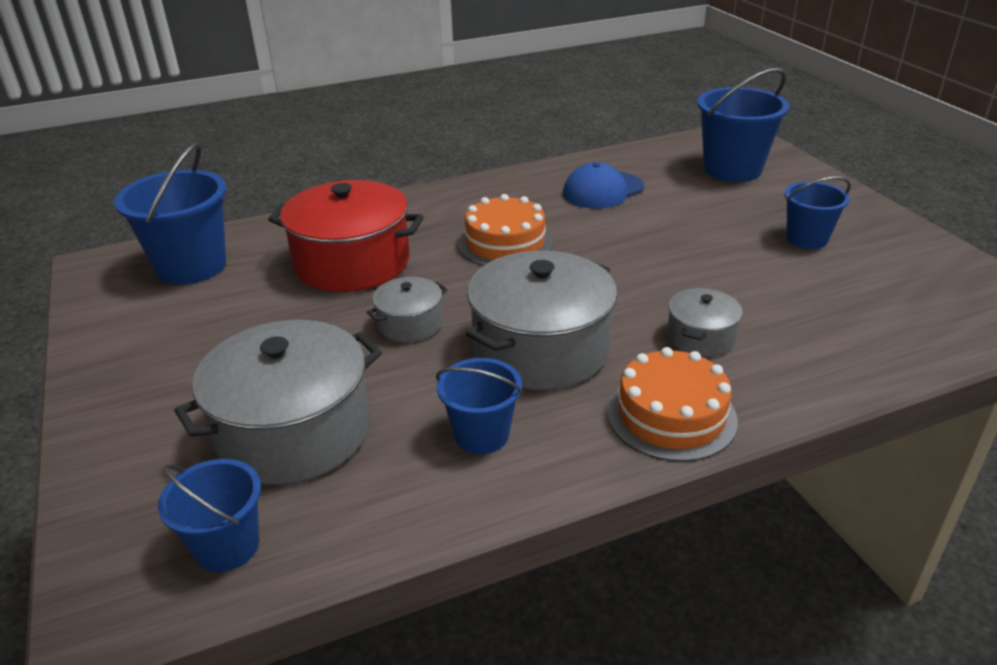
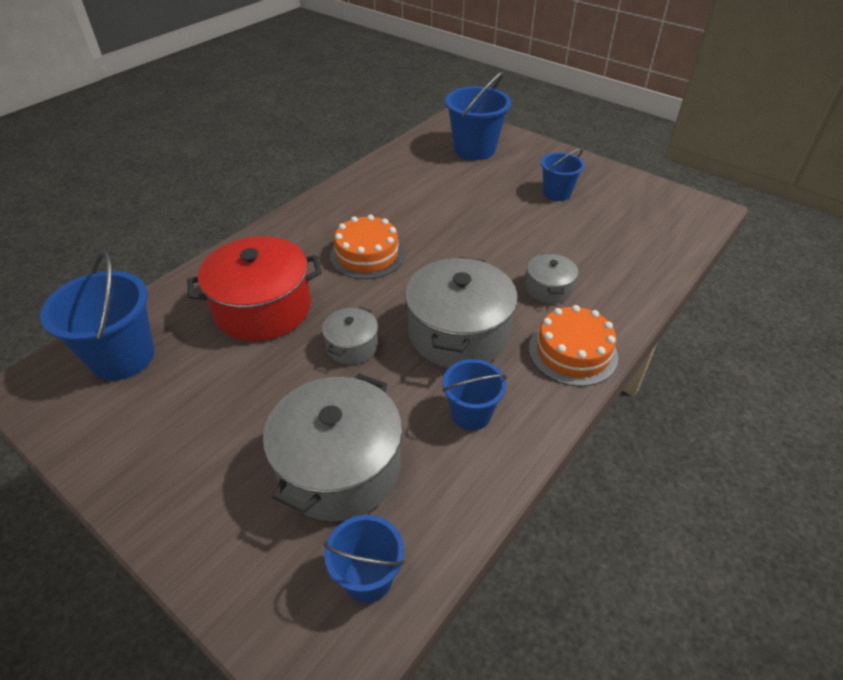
camera: 30 degrees left, 10 degrees up
blue cap [563,162,644,209] -> none

